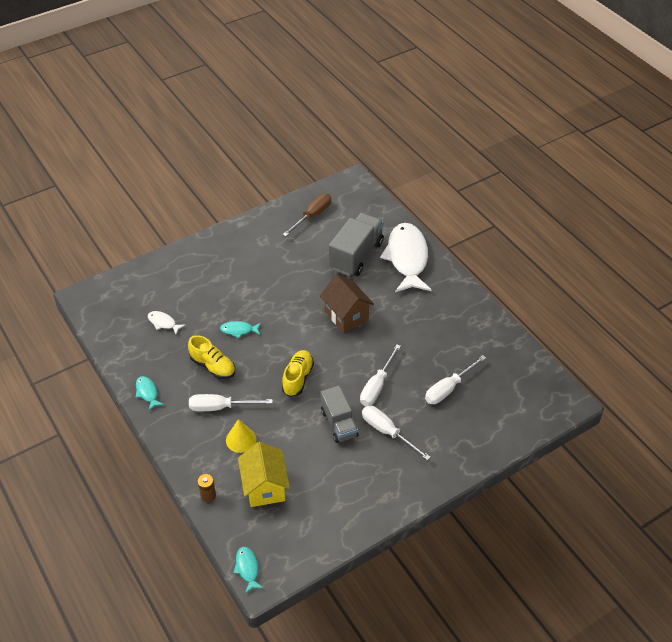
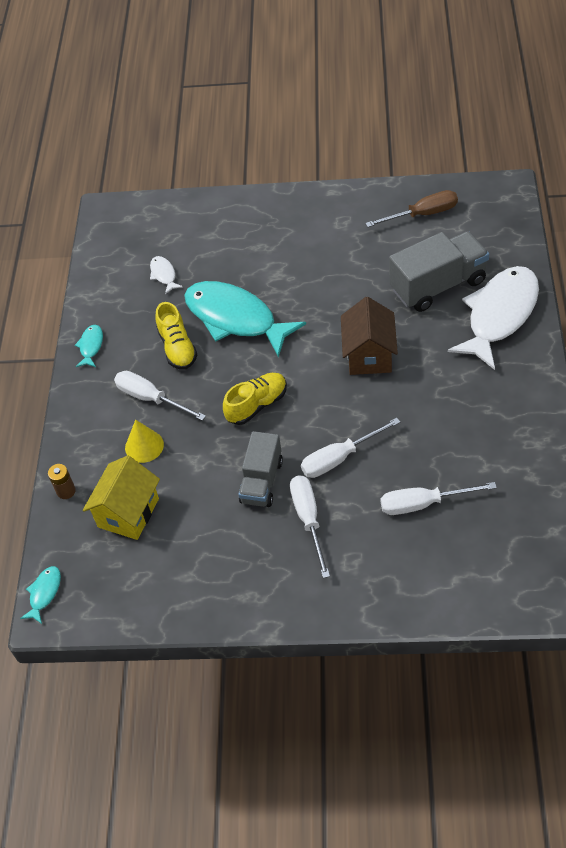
camera: 40 degrees right, 5 degrees up
turquoise fish [220,321,261,338] -> turquoise fish [184,281,306,358], size x2.42

